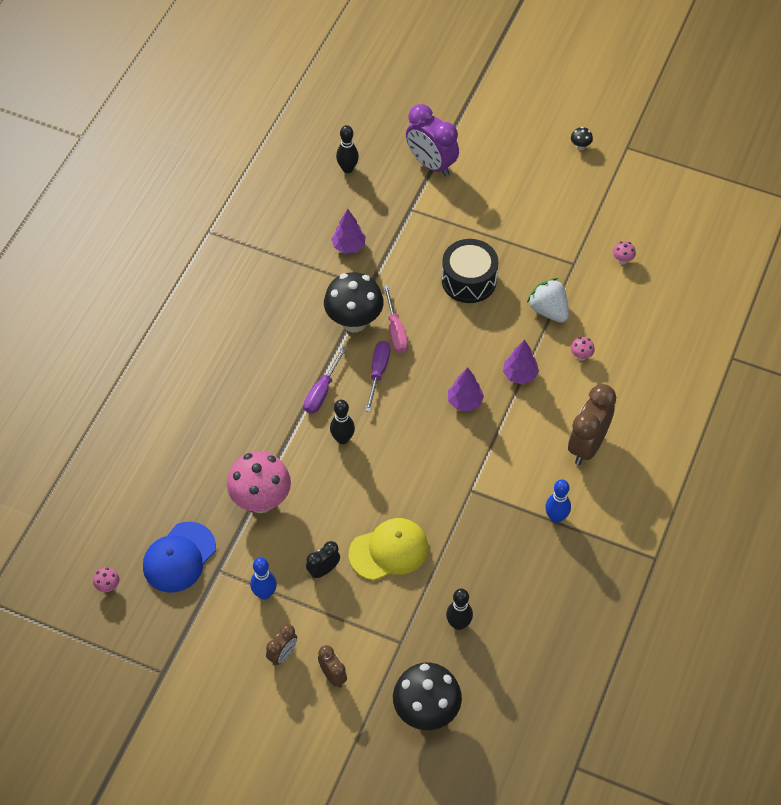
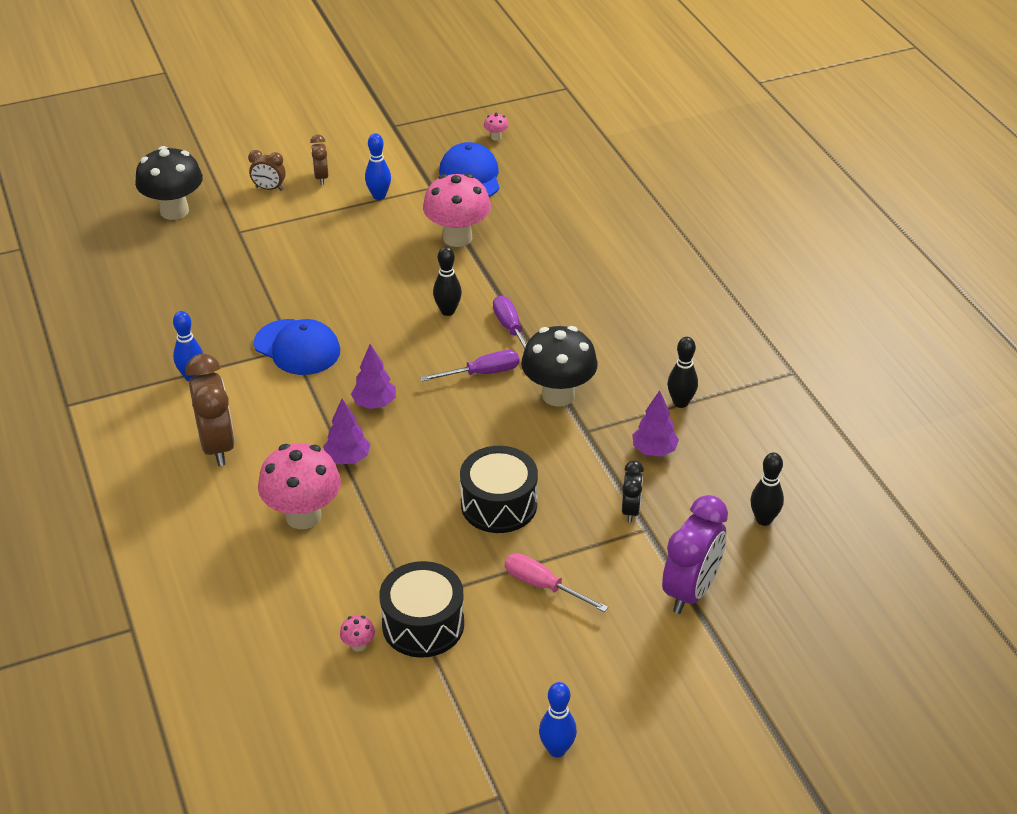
camera: 135 degrees right, 15 degrees down
black clock [306,541,340,579] -> black clock moved to [622,461,644,523]
yellow cap [349,518,428,580] -> none
purple screwdriver [365,341,390,412] -> purple screwdriver turned 75 degrees counterclockwise [420,350,519,381]
pink screwdriver [383,285,408,353] -> pink screwdriver moved to [505,553,608,612]
purple clock [406,104,459,177] -> purple clock turned 120 degrees clockwise [662,495,728,614]
black bowling pin [446,589,473,630] -> black bowling pin moved to [667,337,698,408]
white strawberry [527,278,569,323] -> none
black mushroom [571,127,593,150] -> blue bowling pin [539,682,577,757]
pink mushroom [571,337,595,361] -> pink mushroom [258,443,341,529], size x2.50
none -> blue cap [254,319,340,375]
none -> black drum [380,561,464,658]

